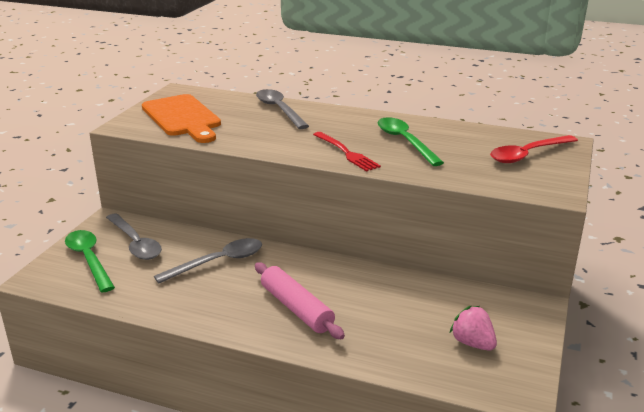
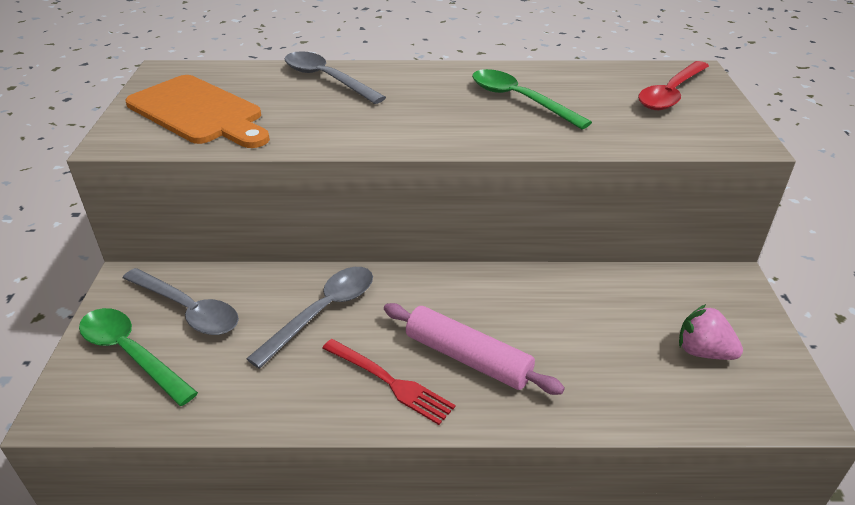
camera: 20 degrees left, 10 degrees up
red fork [313,132,381,172] -> red fork moved to [323,339,455,425]

